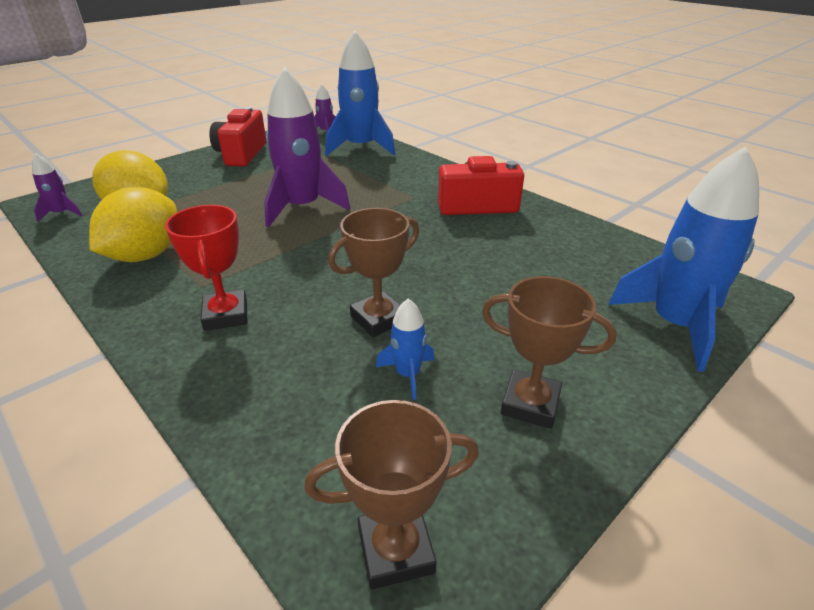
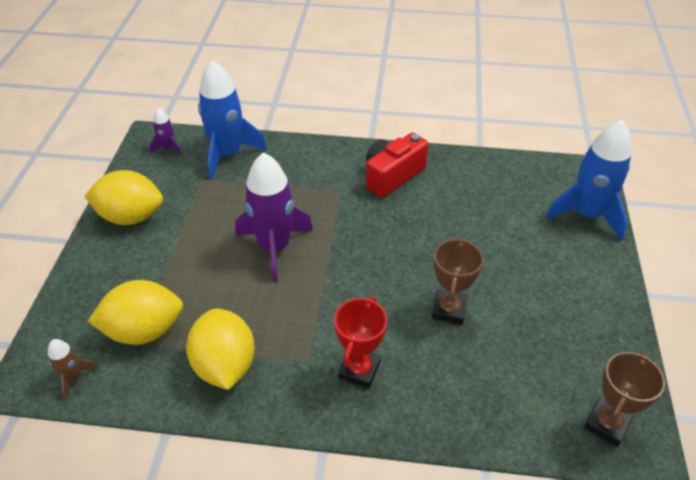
camera: 40 degrees left, 10 degrees up
purple rocket [32,154,82,222] -> brown rocket [48,339,99,400]
red trophy [165,205,247,331] -> red trophy turned 75 degrees clockwise [334,296,387,388]
red camera [209,107,266,166] -> yellow lemon [84,170,163,225]
blue rocket [376,298,434,400] -> none
brown trophy [482,276,617,429] -> none

